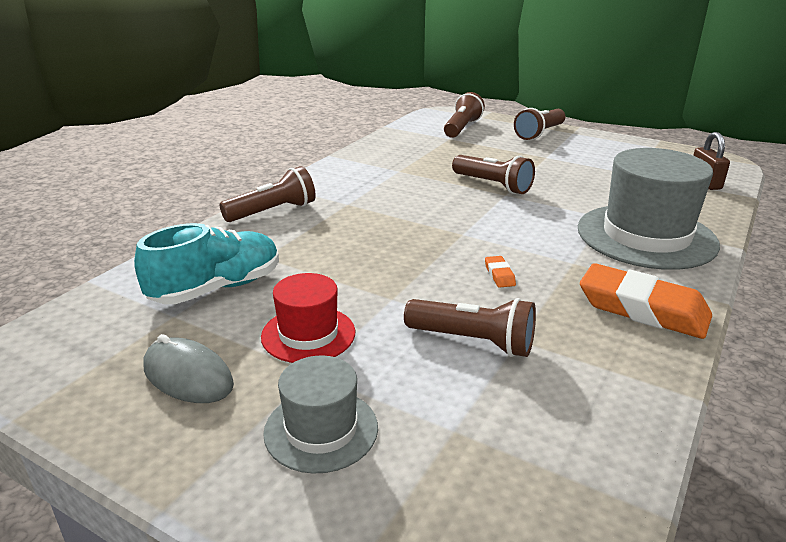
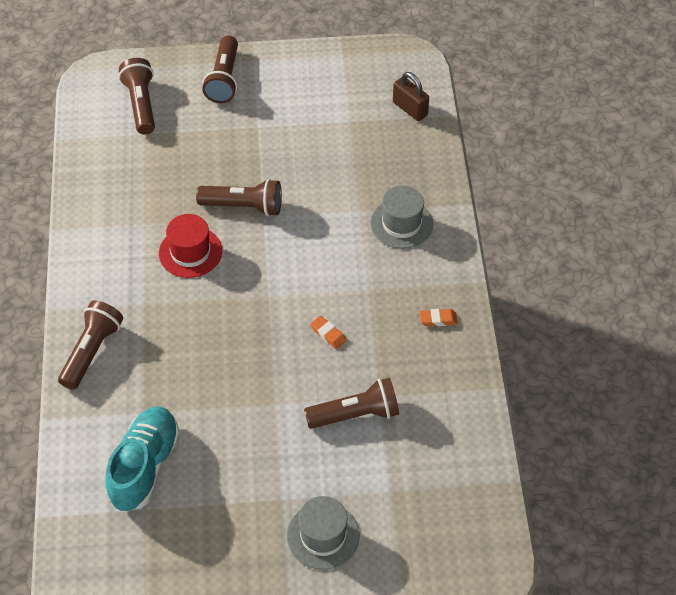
camera: 35 degrees left, 25 degrees up
grey mouse [143,334,234,403] -> none
red hat [261,273,355,363] -> red hat moved to [159,214,222,278]
grey hat [578,148,720,270] -> grey hat [371,186,433,249], size x0.54
orange eraser [580,263,712,339] -> orange eraser [420,309,458,326], size x0.41

